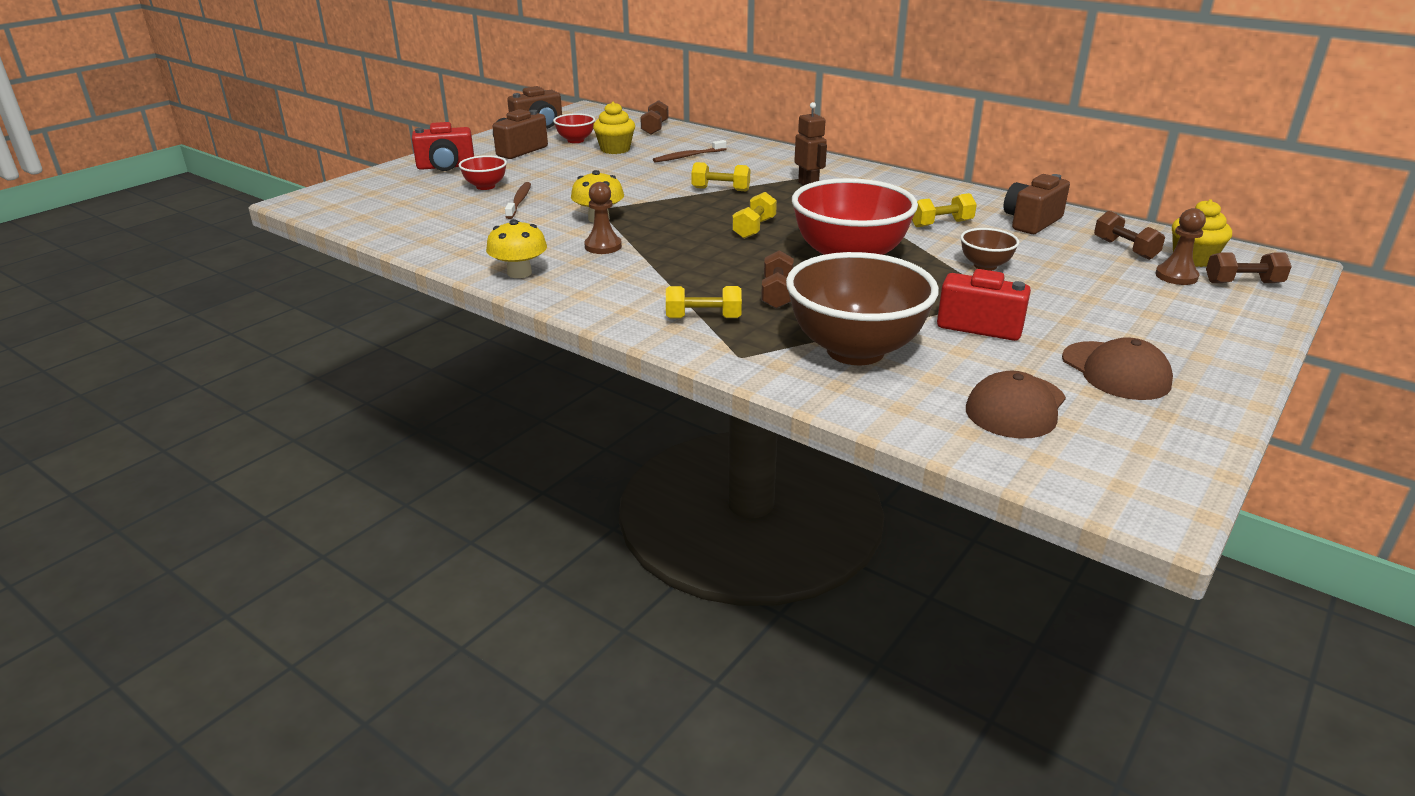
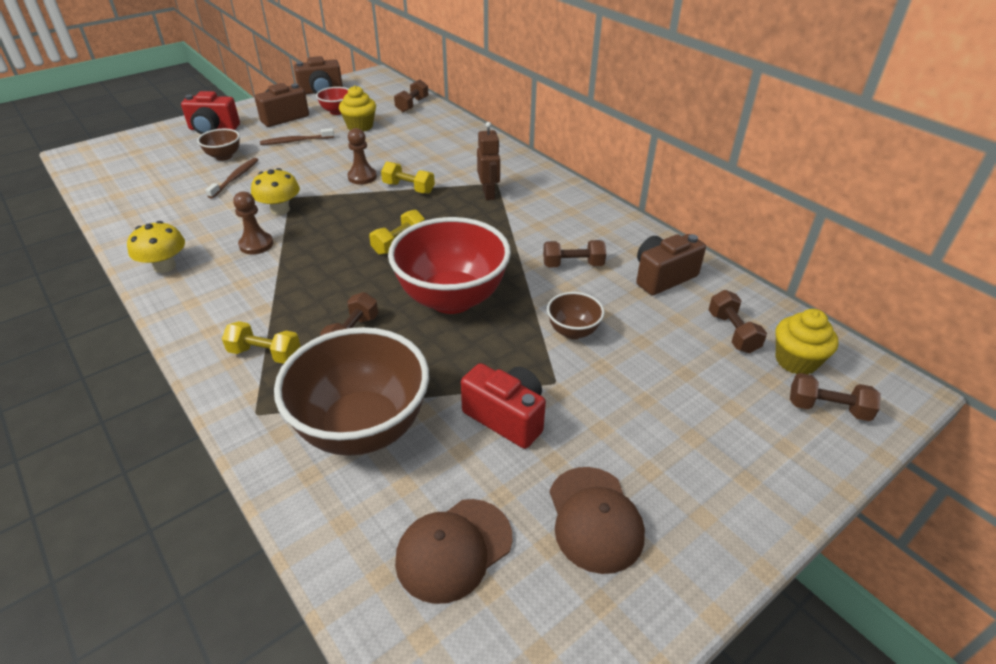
camera: 15 degrees right, 10 degrees up
red bowl [459,155,507,190] -> brown bowl [197,129,240,161]
brown toothbrush [653,140,727,162] -> brown toothbrush moved to [260,128,334,145]
yellow dumbbell [912,193,977,227] -> brown dumbbell [543,240,606,267]
brown pawn [1155,208,1206,285] -> brown pawn moved to [347,128,377,185]

